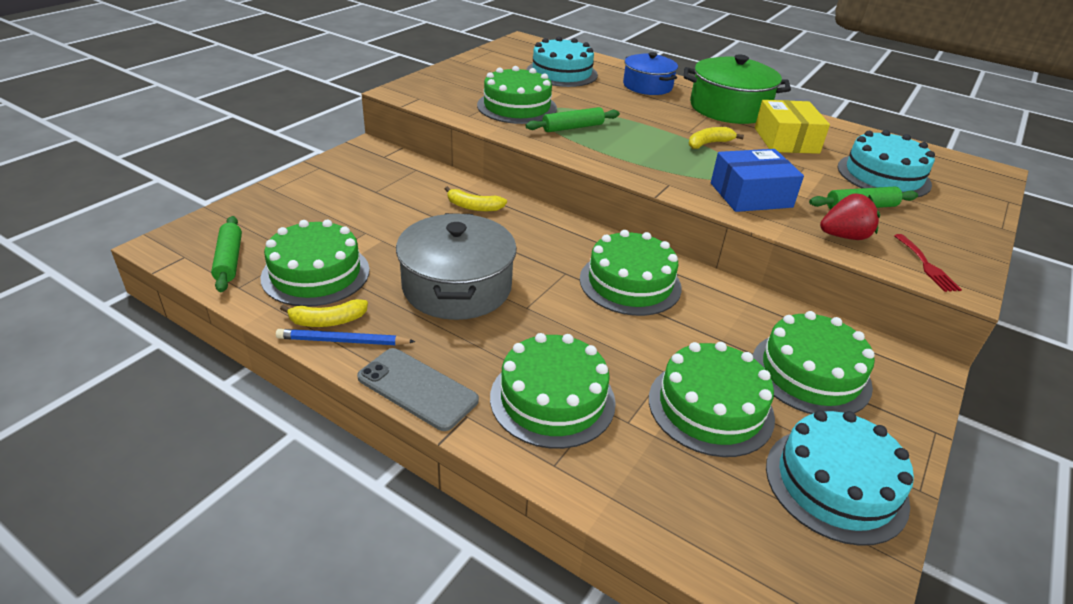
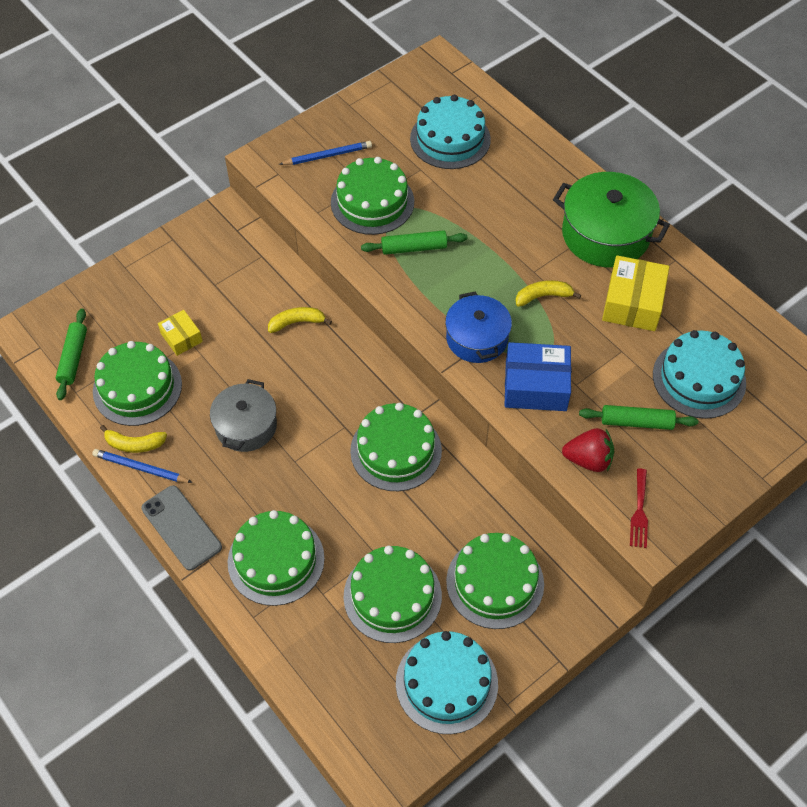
camera: 20 degrees right, 20 degrees up
grey pot [396,213,517,320] -> grey pot [210,379,277,452], size x0.66
yellow banana [445,186,507,212] -> yellow banana turned 135 degrees clockwise [268,307,332,333]
blue pot [623,52,678,95] -> blue pot moved to [445,291,512,363]
none -> yellow box [158,310,203,356]
none -> blue pencil [279,141,372,165]

